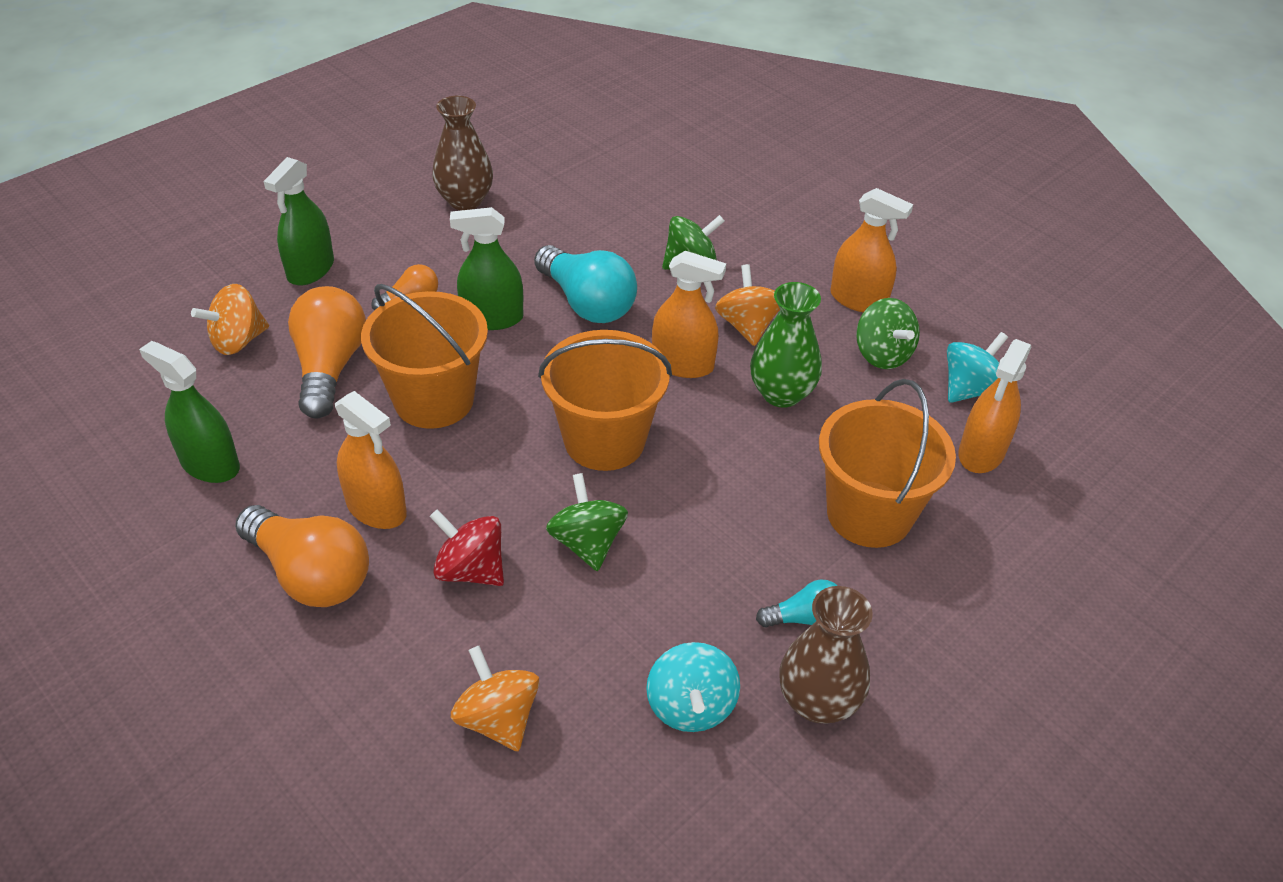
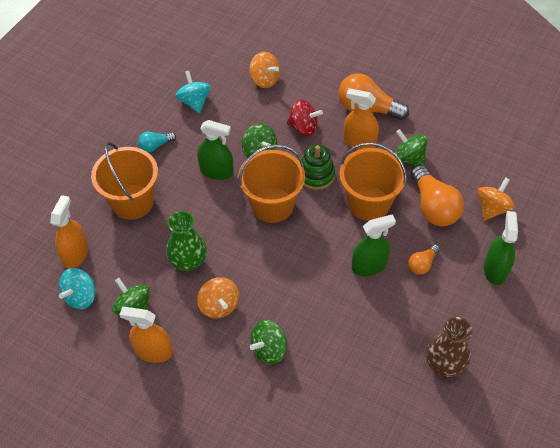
camera: 165 degrees right, 10 degrees up
green spray bottle [139,341,240,483] -> green spray bottle moved to [197,120,234,180]
turquoise light bulb [534,245,637,323] -> none
orange spray bottle [652,251,726,378] -> none
brown vase [780,586,873,724] -> none
none -> green stacking toy [302,144,335,190]
none -> green spinning top [395,129,428,166]

